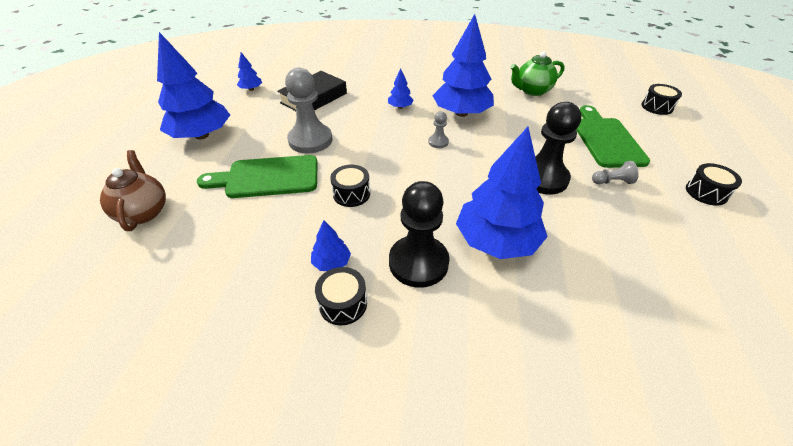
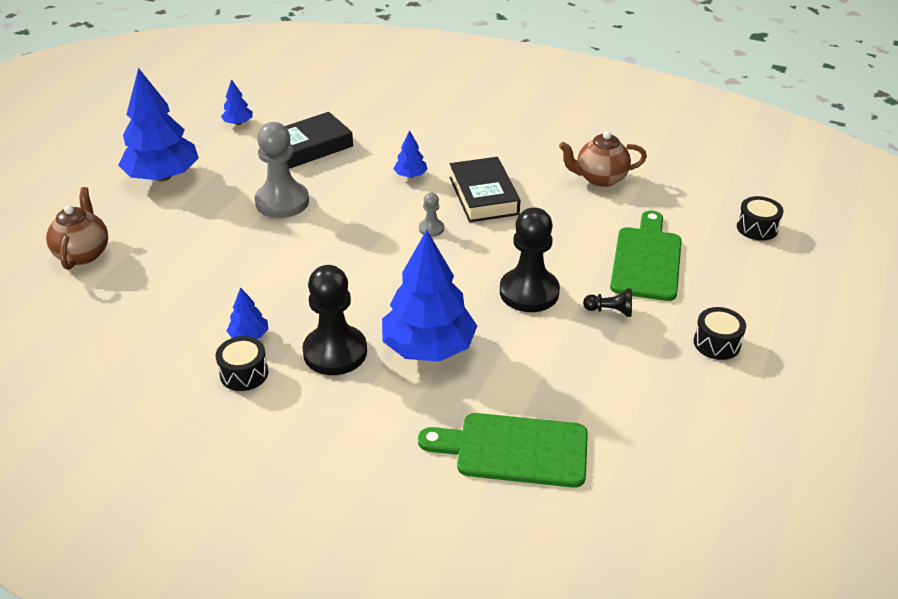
camera: 15 degrees right, 5 degrees down
green cutting board [197,155,318,198] -> green cutting board moved to [418,413,588,488]
black drum [330,165,370,207] -> none
blue tree [432,14,494,117] -> black book [450,157,520,222]
green teapot [510,51,565,96] -> brown teapot [559,131,647,187]
grey pawn [592,161,638,184] -> black pawn [583,289,632,317]

